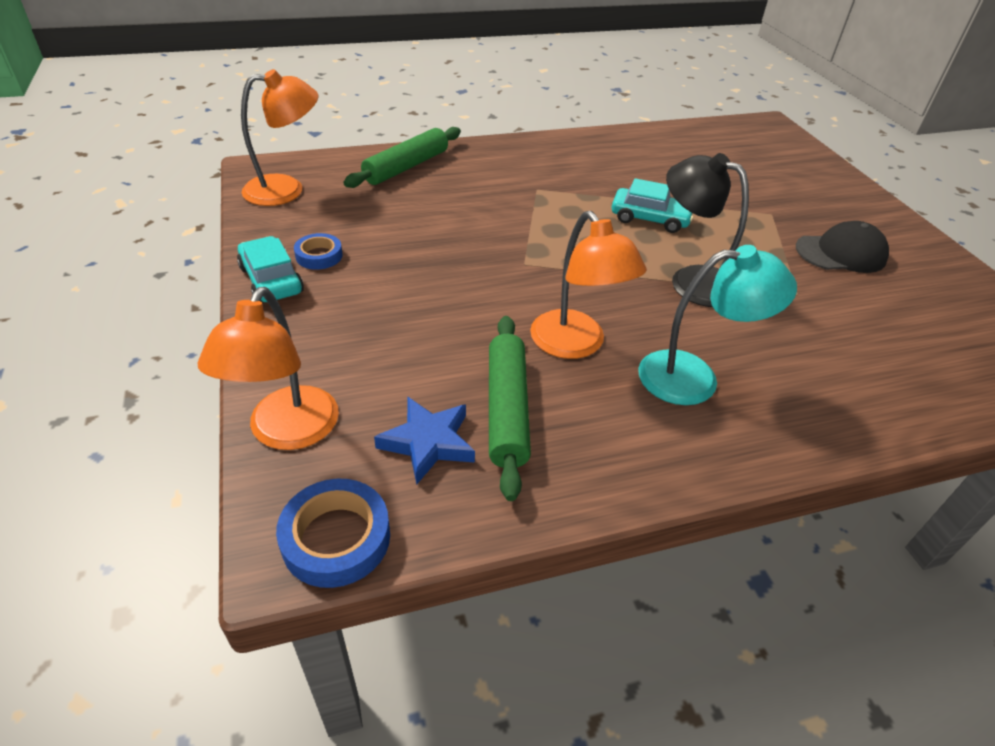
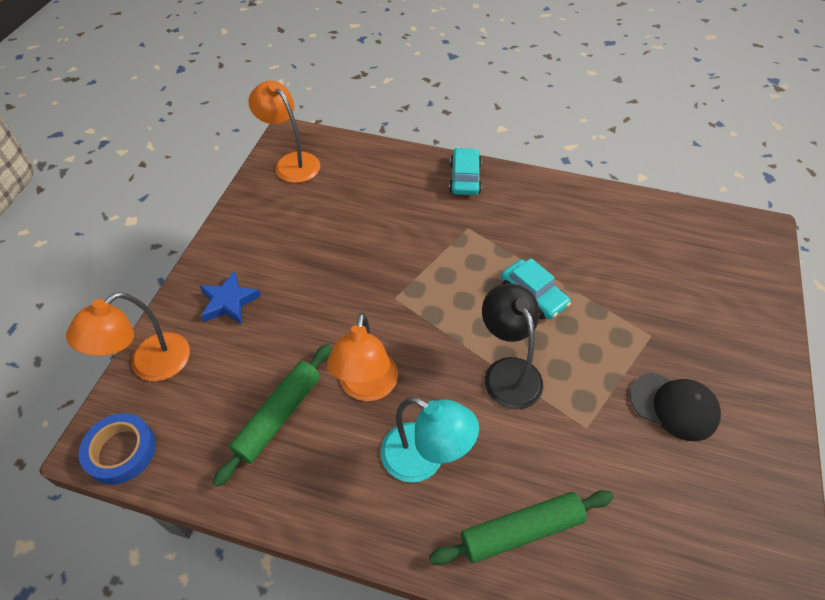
camera: 35 degrees right, 10 degrees up
turquoise car [237,236,304,302] -> turquoise car moved to [449,147,482,195]
orange lamp [241,69,319,206] -> orange lamp turned 150 degrees counterclockwise [248,81,320,183]
blue tape [294,233,343,270] -> none
green rolling pin [343,127,461,188] -> green rolling pin moved to [429,490,614,566]
blue star [374,397,475,484] -> blue star moved to [200,271,261,324]

